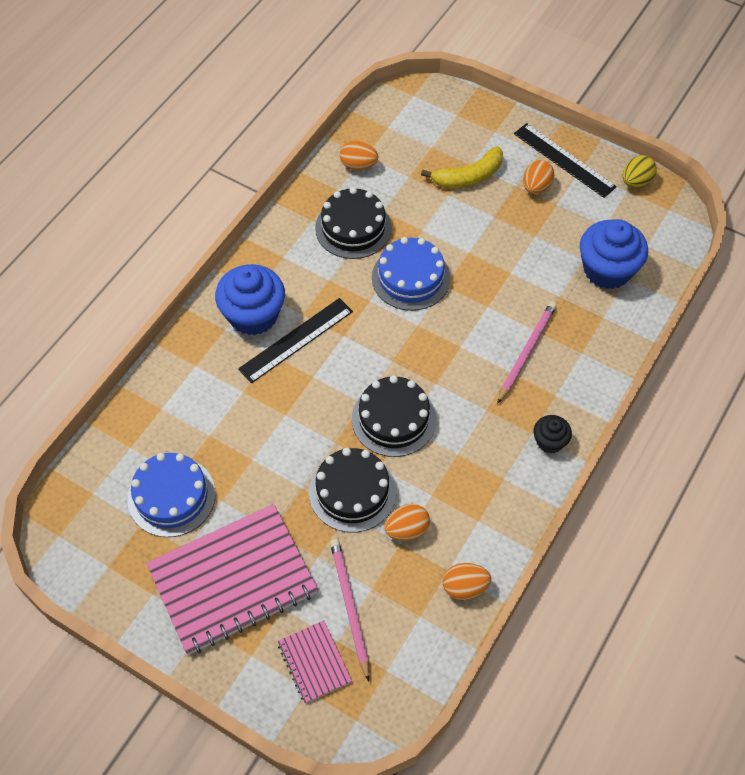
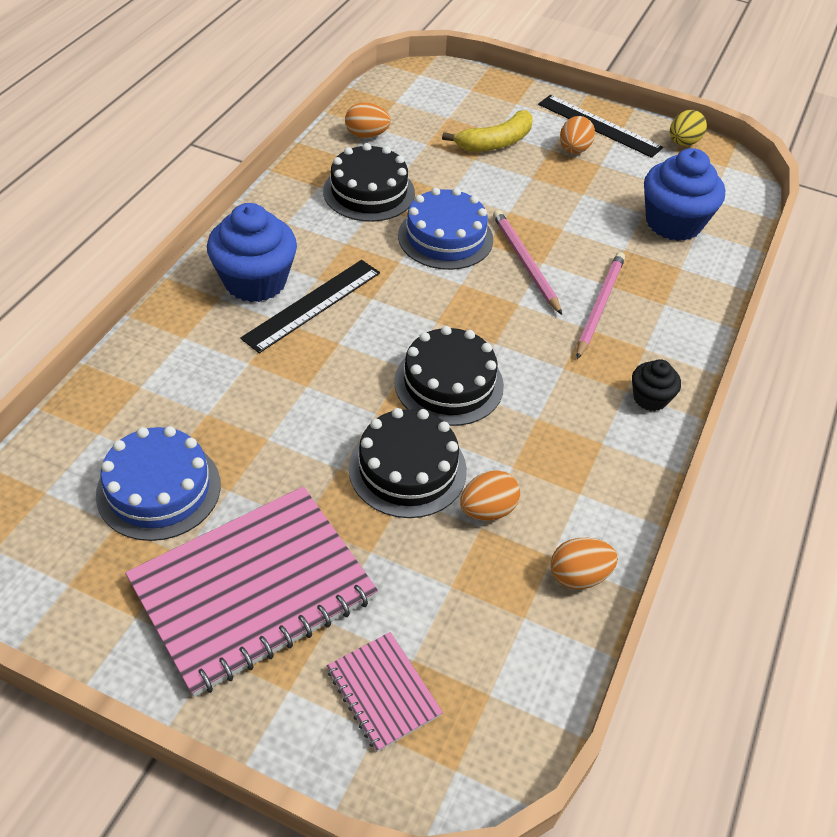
camera: 10 degrees left, 10 degrees down
pink pencil [330,539,370,681] -> pink pencil moved to [493,210,562,315]

